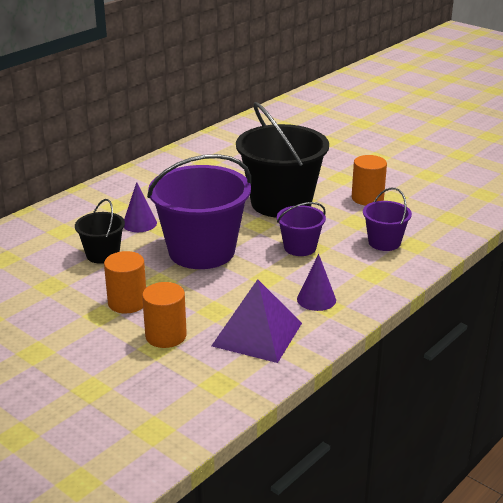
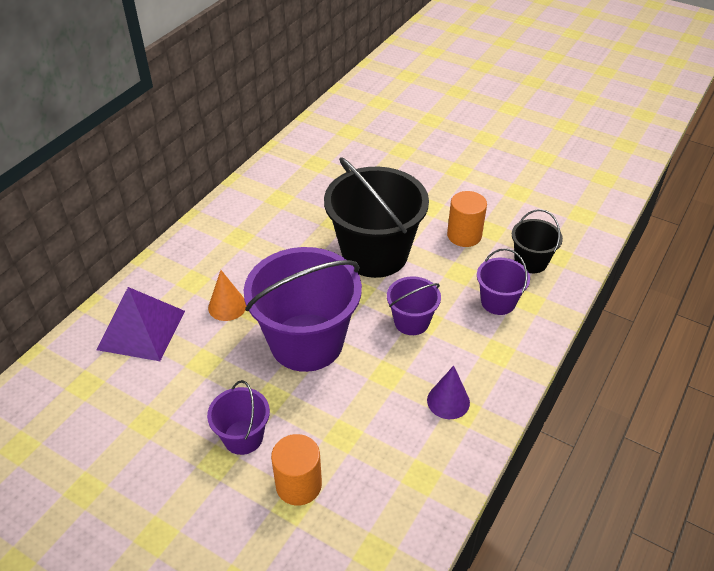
camera: 10 degrees left, 15 degrees up
black bucket [75,199,125,264] -> black bucket moved to [512,209,563,273]
orange cylinder [104,251,146,314] -> purple bucket [207,380,270,455]
purple cone [124,182,157,232] -> orange cone [208,270,246,321]
purple pyramid [211,279,302,363] -> purple pyramid moved to [96,287,185,361]

